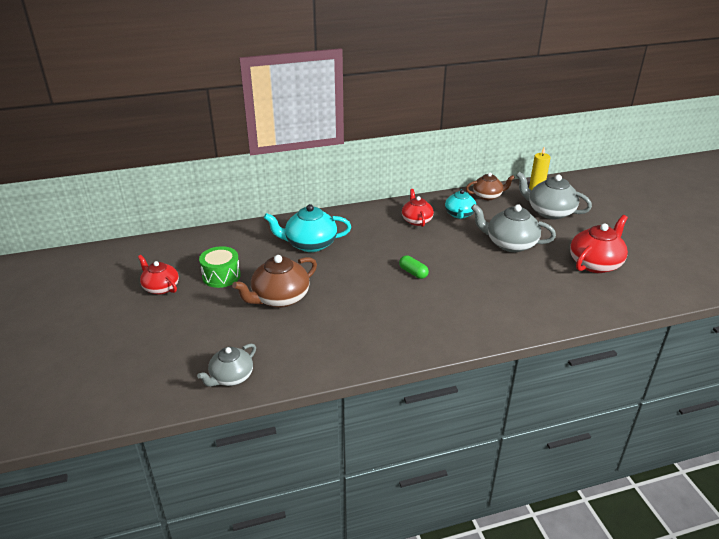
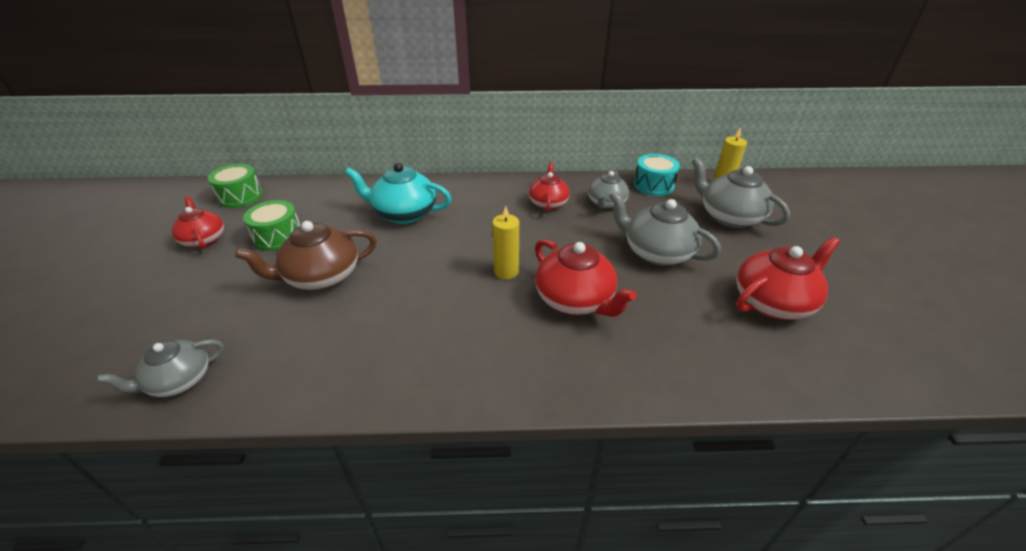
camera: 15 degrees right, 5 degrees up
green capsule [399,255,429,279] -> yellow candle [492,206,519,279]
turquoise teapot [445,189,476,219] -> grey teapot [588,171,629,209]
brown teapot [466,173,515,200] -> turquoise drum [634,154,680,196]
none -> green drum [208,164,263,208]
none -> red teapot [535,239,637,317]

